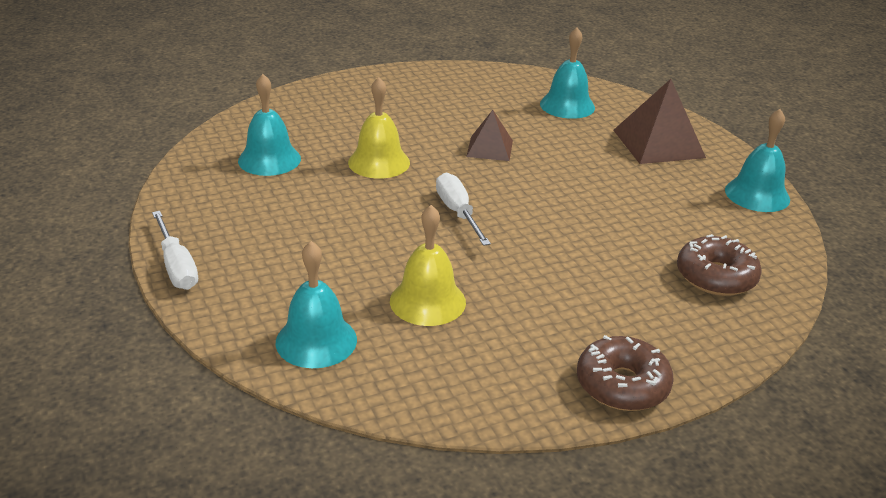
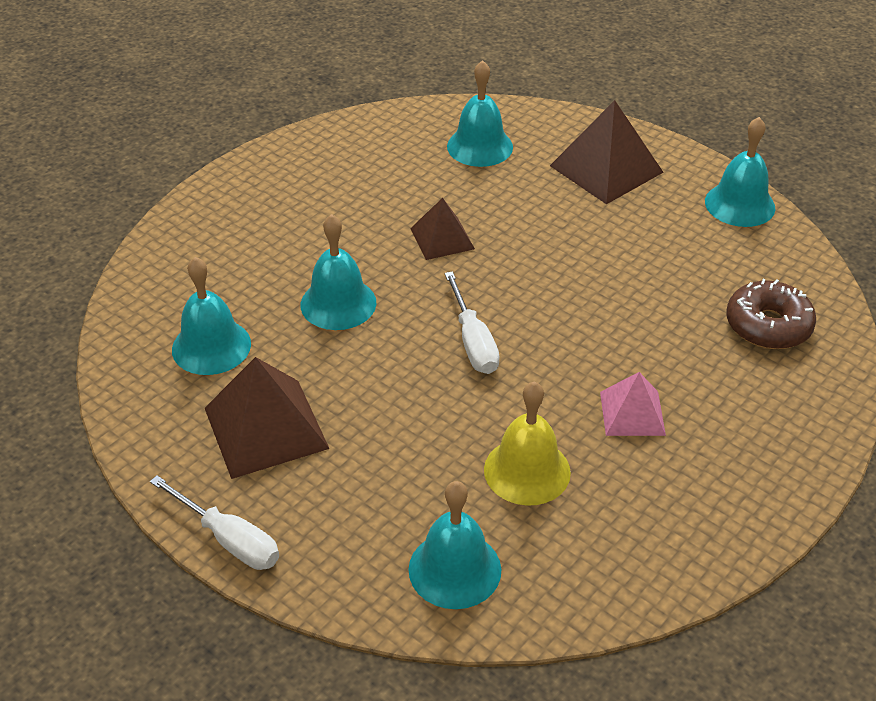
camera: 25 degrees left, 10 degrees up
yellow bell [348,77,410,179] -> turquoise bell [301,214,377,330]
white screwdriver [436,172,491,246] -> white screwdriver turned 150 degrees counterclockwise [444,271,500,374]
brown donut [577,335,674,411] -> none
none -> brown pyramid [205,357,329,479]
none -> pink pyramid [600,372,666,436]

